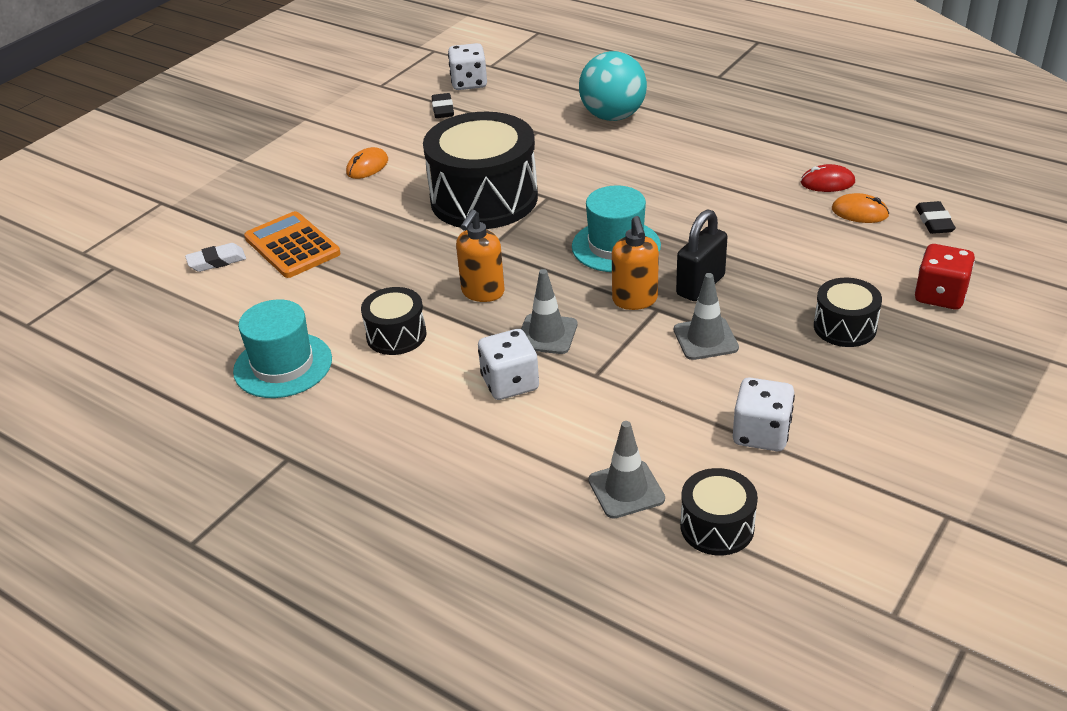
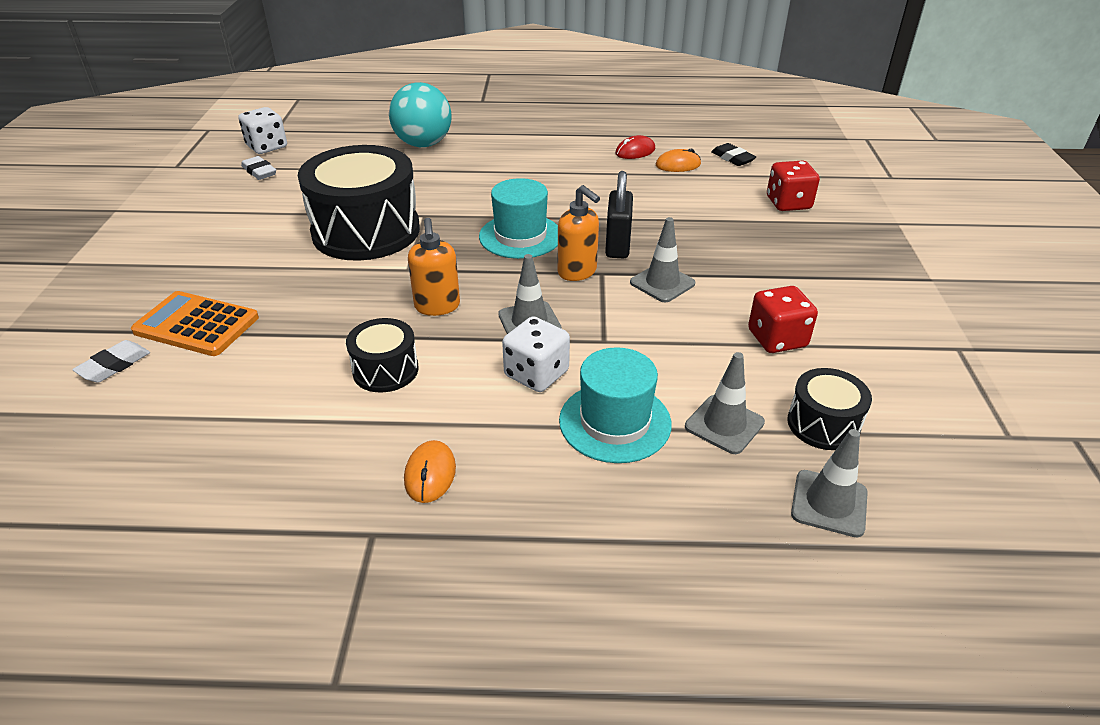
camera: 35 degrees left, 0 degrees up
turquoise hat [233,299,332,398] -> turquoise hat moved to [559,347,672,463]
orange mouse [346,147,388,179] -> orange mouse moved to [404,440,456,503]
black eraser [432,93,454,118] -> white eraser [241,156,276,180]
white dice [733,377,795,451] -> red dice [748,286,818,353]
black drum [814,278,882,347] -> none
none -> grey traffic cone [791,429,868,537]

